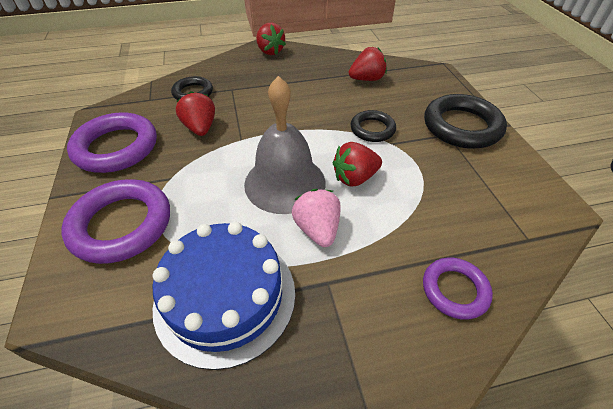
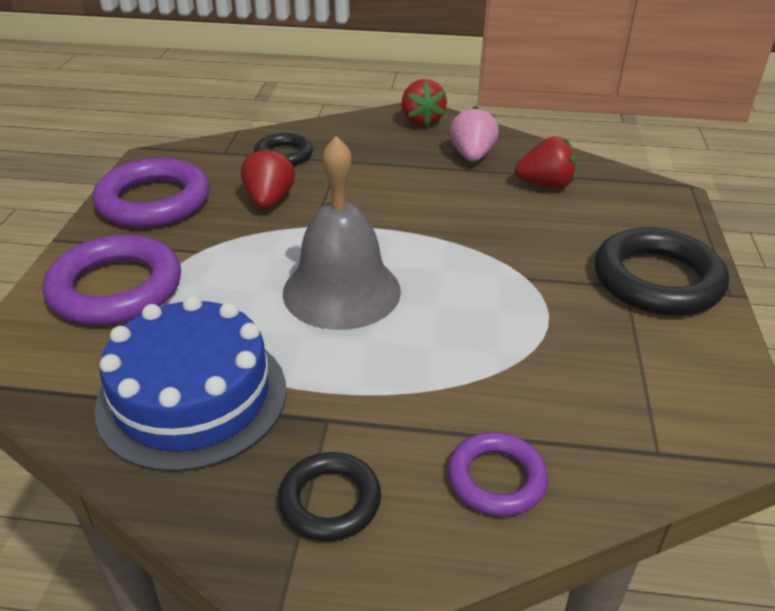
camera: 20 degrees right, 10 degrees down
pink strawberry [292,189,341,247] -> pink strawberry moved to [449,106,499,162]
red strawberry [332,142,382,187] -> none
black ring [350,110,396,142] -> black ring moved to [278,452,381,541]

